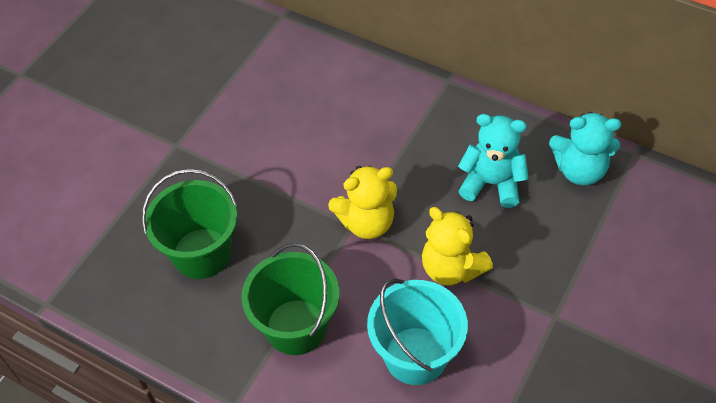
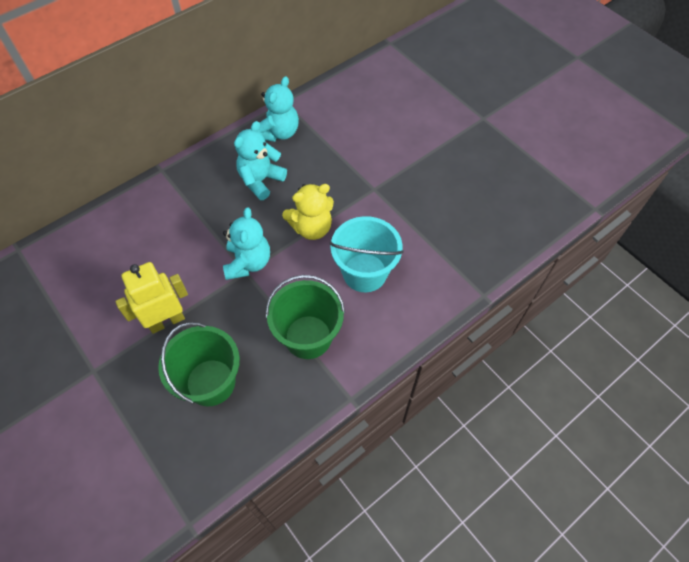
camera: 70 degrees left, 5 degrees up
yellow teddy bear [328,165,397,239] -> turquoise teddy bear [223,207,270,280]
none -> yellow robot [115,262,188,334]

